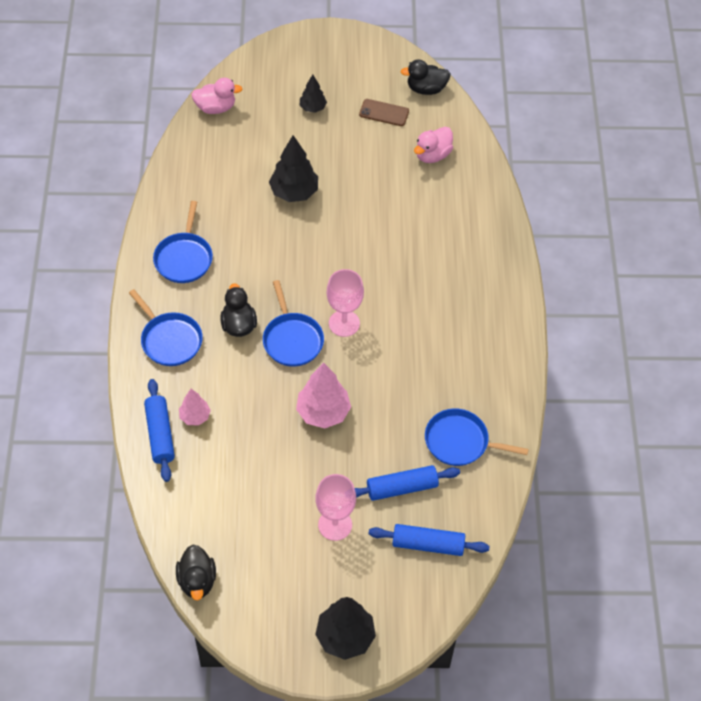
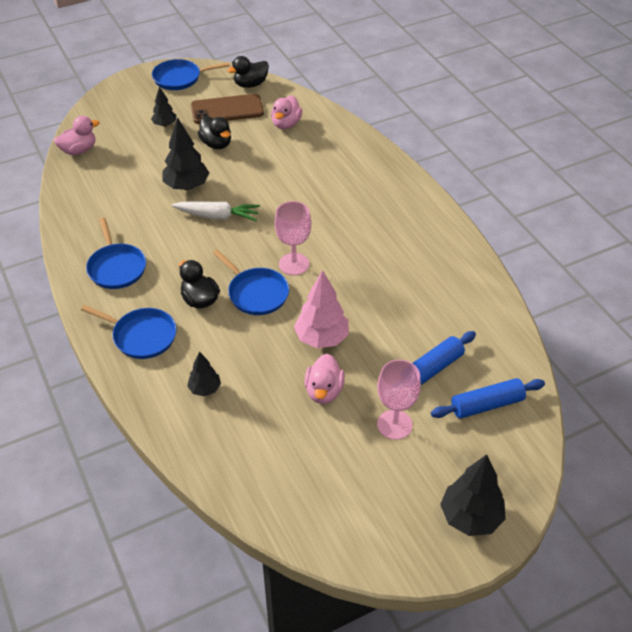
camera: 25 degrees left, 10 degrees down
blue rolling pin [144,379,175,482] -> none
black duck [176,545,216,601] -> black duck moved to [198,116,231,149]
pink tree [179,389,211,426] -> black tree [187,351,221,396]
brown phone [359,99,409,126] -> brown phone [191,94,264,124], size x1.66
blue pan [425,408,529,466] -> blue pan moved to [152,59,230,90]
none -> white carrot [172,201,260,221]
none -> pink duck [305,354,345,404]

